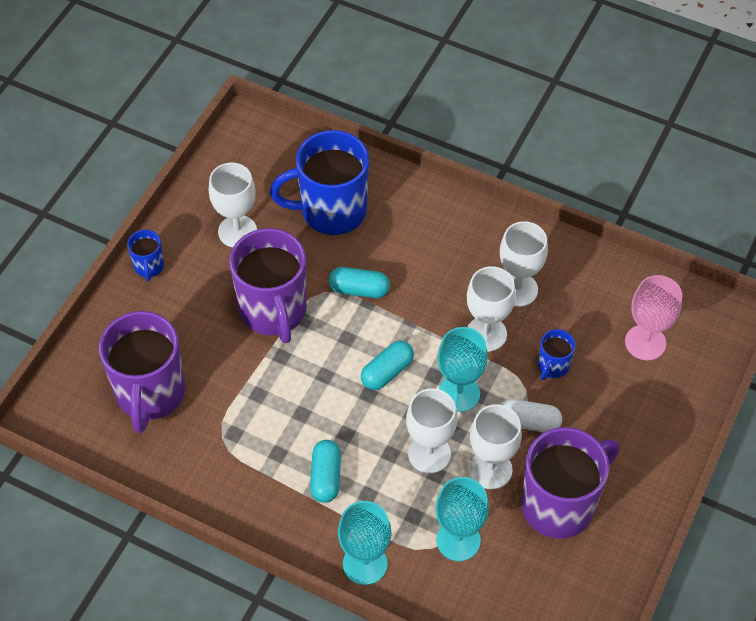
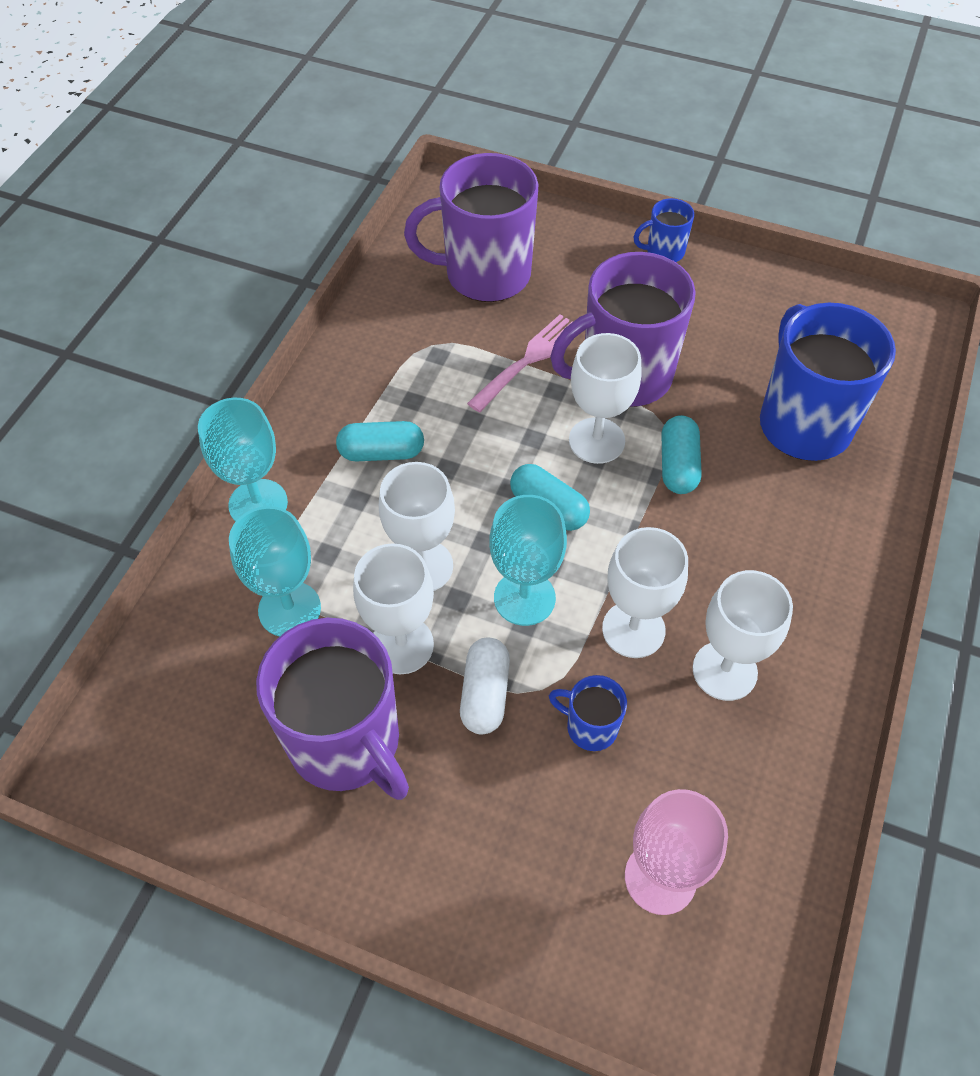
camera: 85 degrees right, 0 degrees up
white goblet [209,163,257,247] -> white goblet moved to [569,333,642,464]
none -> pink fork [467,314,572,412]

